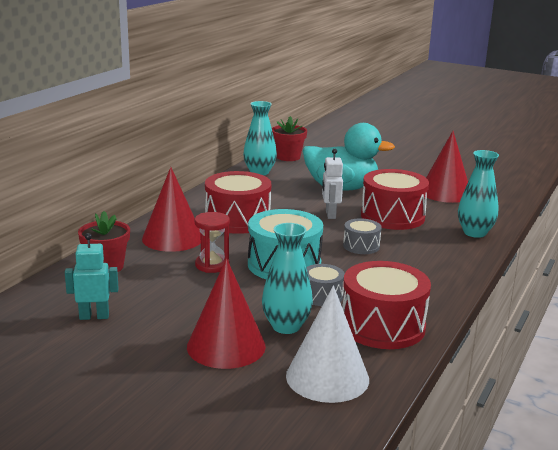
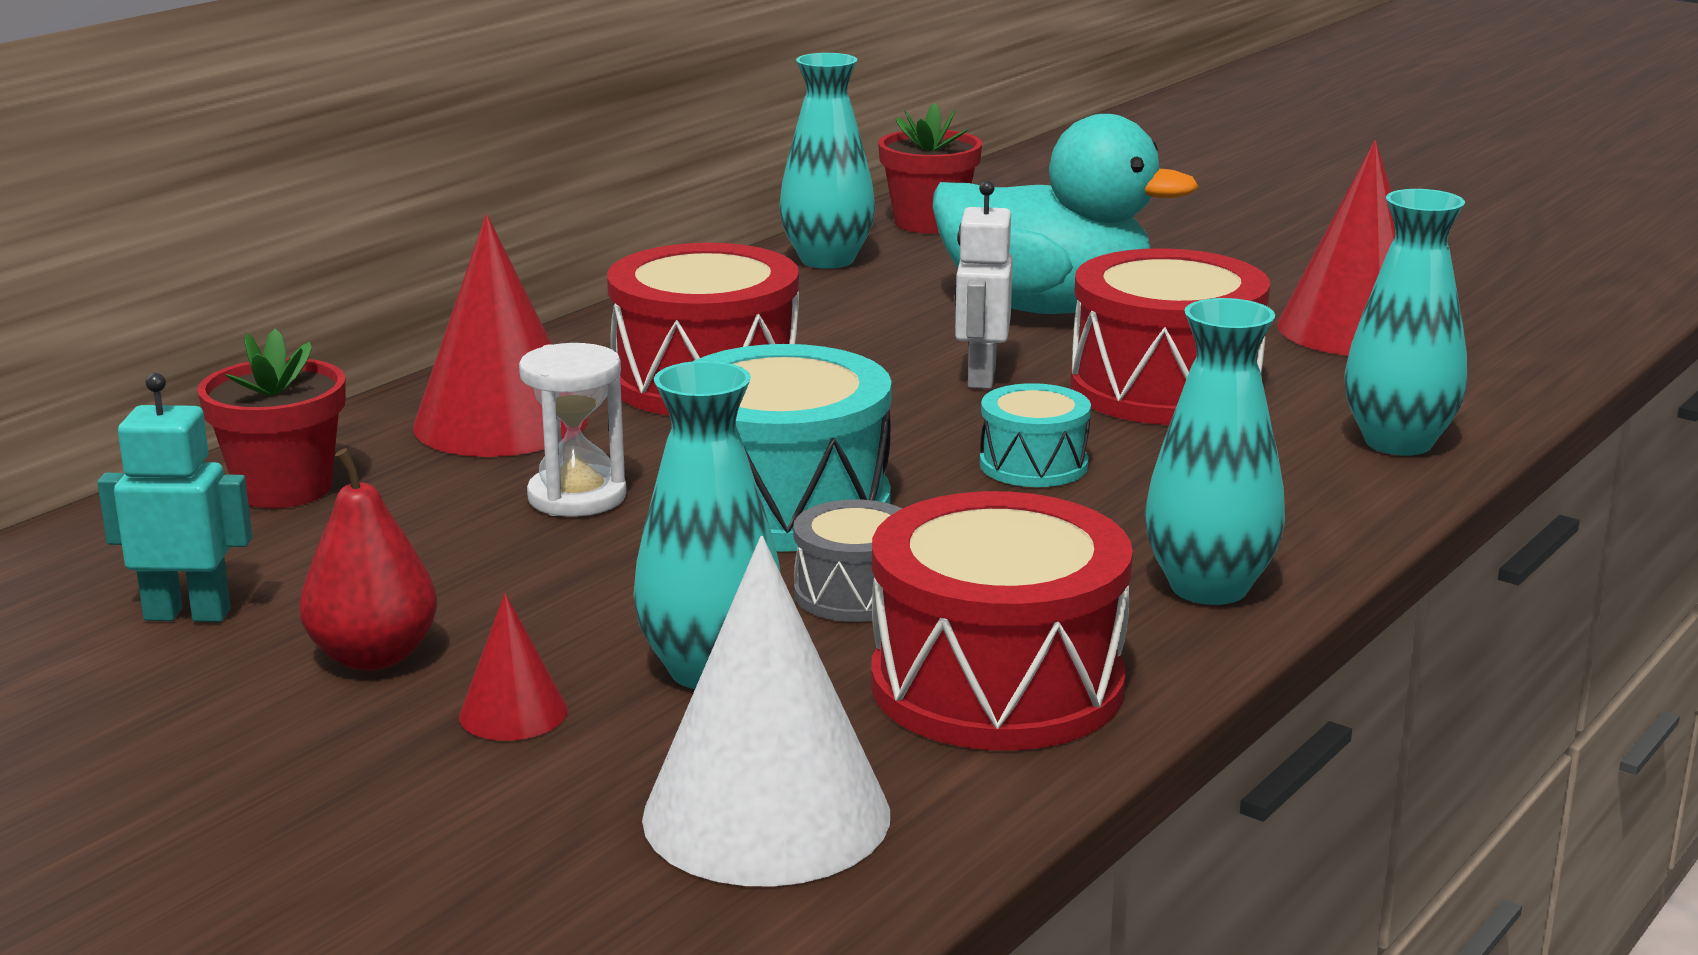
camera: 10 degrees right, 0 degrees up
red cone [187,258,266,369] -> red cone [459,593,568,741], size x0.47
red hourglass [195,212,230,273] -> white hourglass [519,343,627,517]
grey drum [343,218,382,254] -> turquoise drum [980,383,1091,487]
none -> red pear [300,448,437,670]
none -> turquoise vase [1145,298,1285,605]

